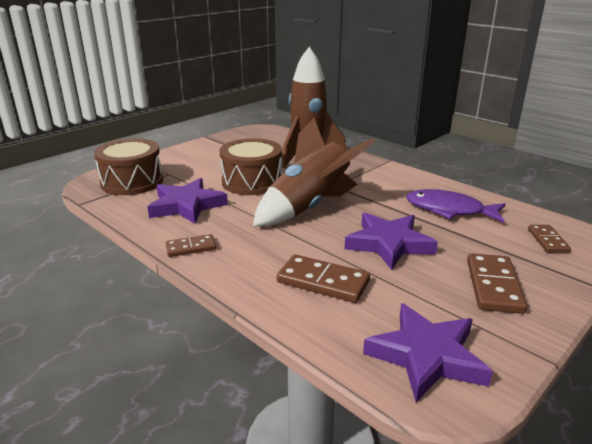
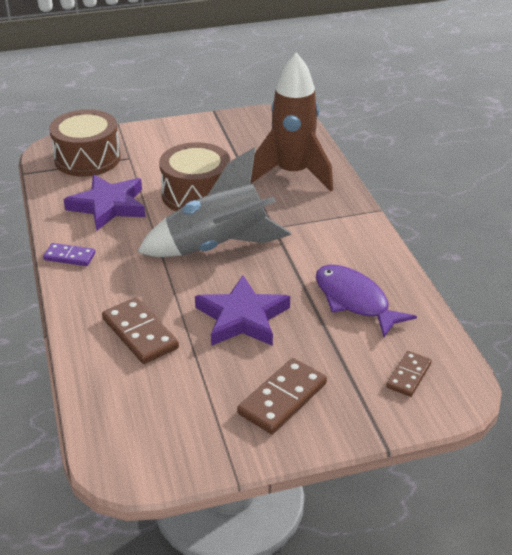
camera: 30 degrees right, 10 degrees up
brown domino [166,234,216,257] -> purple domino [43,243,95,266]
brown rocket [253,118,376,226] -> grey rocket [137,147,292,257]
purple star [363,303,493,402] -> none

